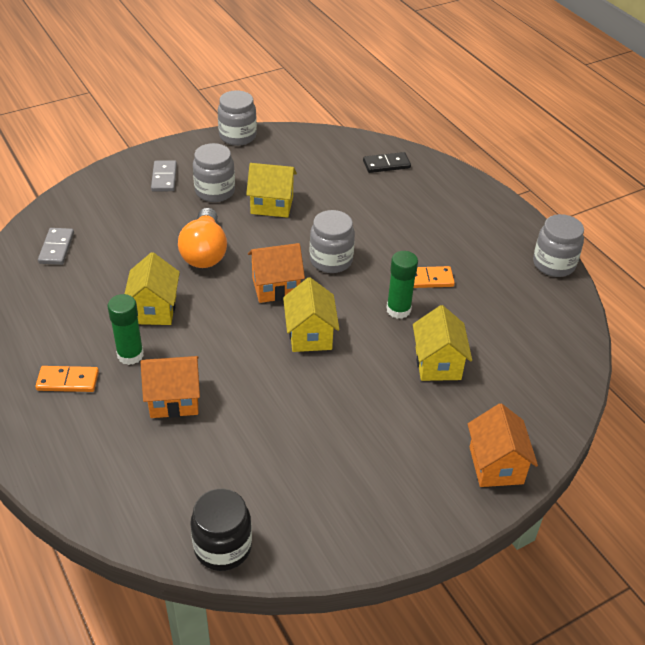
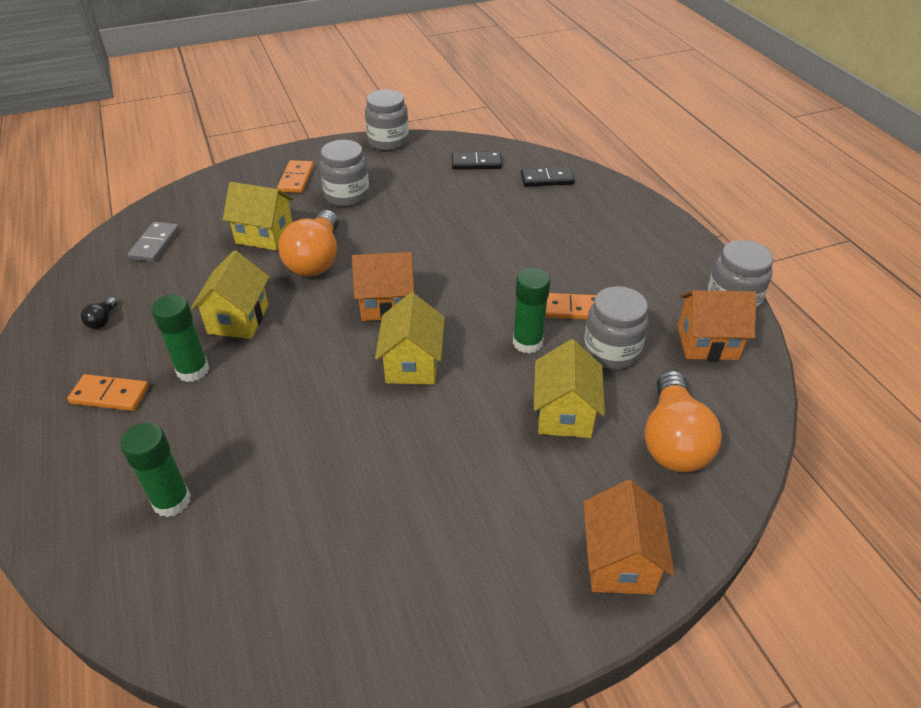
camera: 10 degrees right, 0 degrees up
orange house [141,356,200,418] -> orange house moved to [678,290,756,361]
grey domino [151,160,177,192] -> orange domino [277,160,314,193]
black jar [191,489,252,571] -> none
yellow house [246,163,297,218] -> yellow house moved to [223,182,294,251]
grey jar [310,210,355,273] -> grey jar moved to [584,286,649,370]
none -> black light bulb [81,297,118,329]
none -> green glue stick [120,422,191,517]
none -> black domino [452,152,502,170]
none -> orange light bulb [644,370,722,472]

